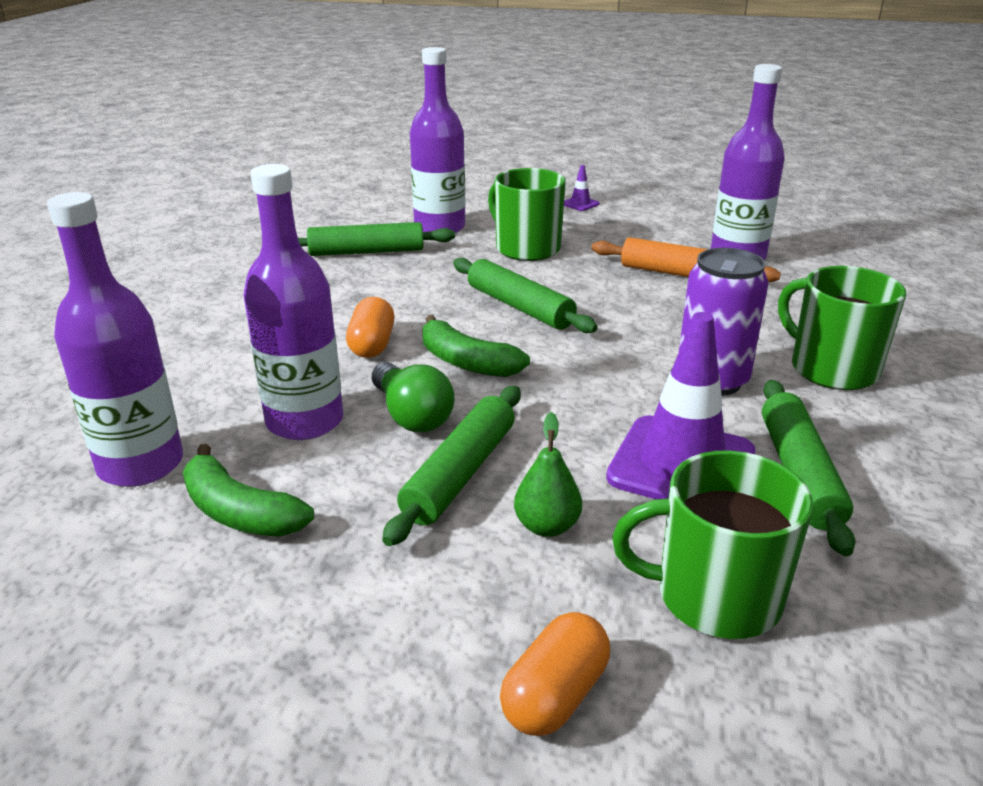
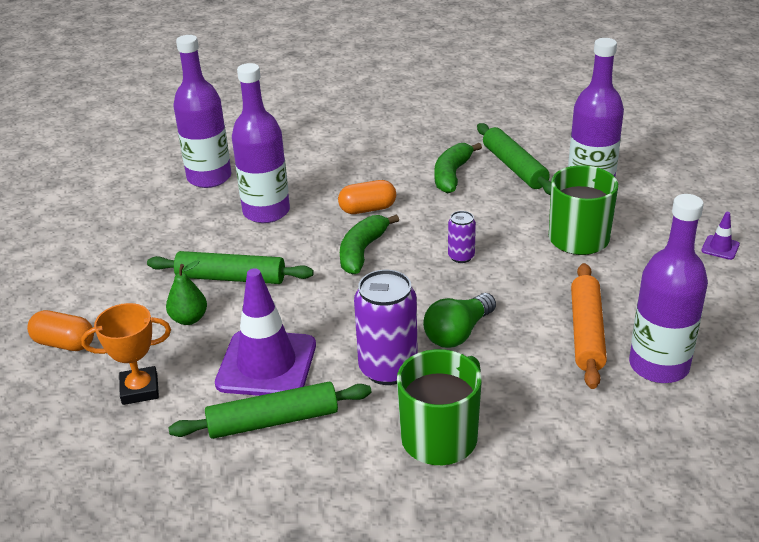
camera: 75 degrees right, 5 degrees up
green banana [183,444,314,537] -> green banana moved to [434,143,482,193]
green light bulb [372,362,455,432] -> green light bulb moved to [423,293,496,348]
green rolling pin [453,258,598,333] -> purple can [448,211,476,263]
green mug [612,451,814,639] -> orange trophy [81,303,171,405]

